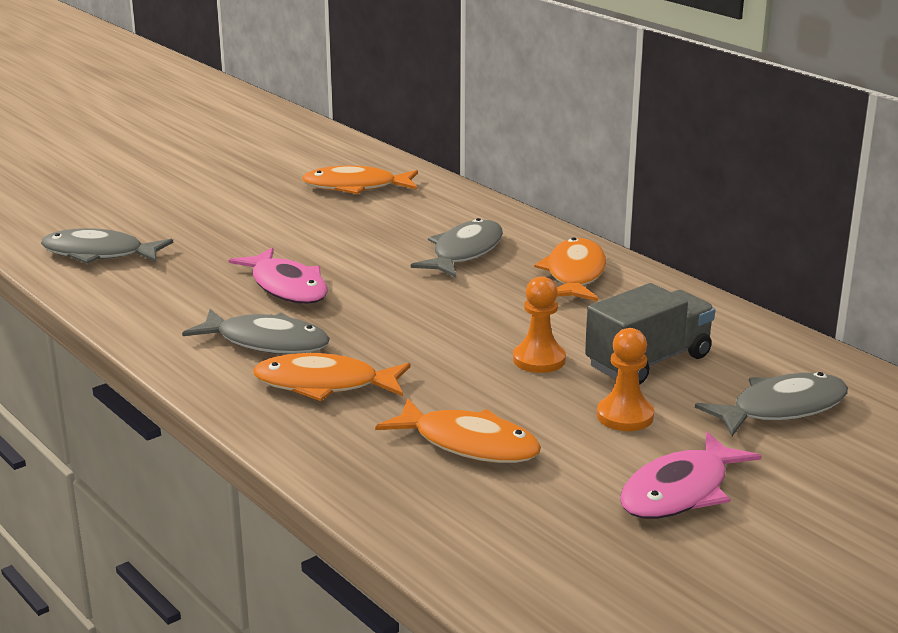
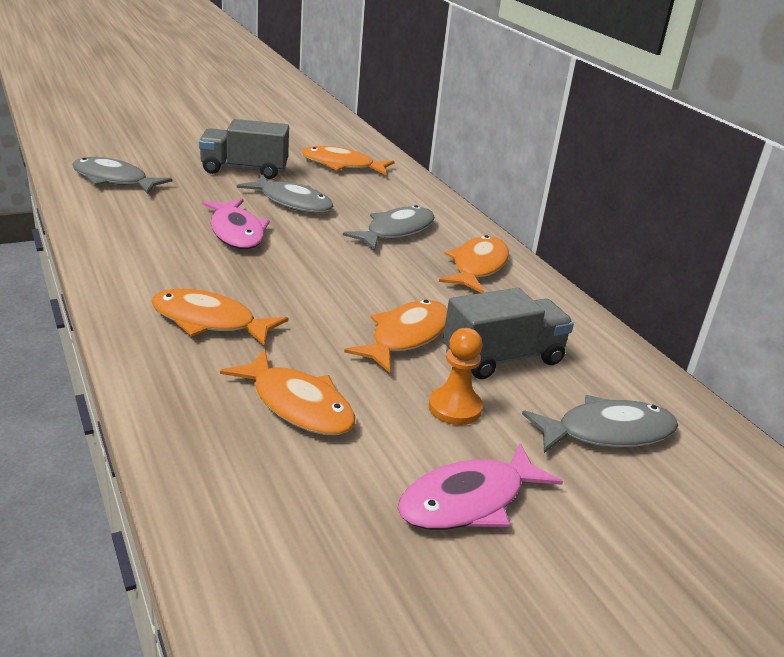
camera: 10 degrees right, 5 degrees up
grey fish [182,309,330,354] -> grey fish moved to [237,175,334,213]
orange pawn [513,276,566,373] -> orange fish [344,300,447,373]
none -> grey truck [199,119,289,179]

